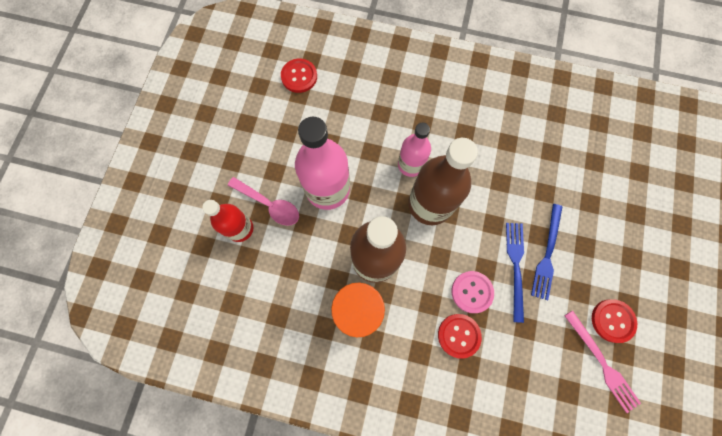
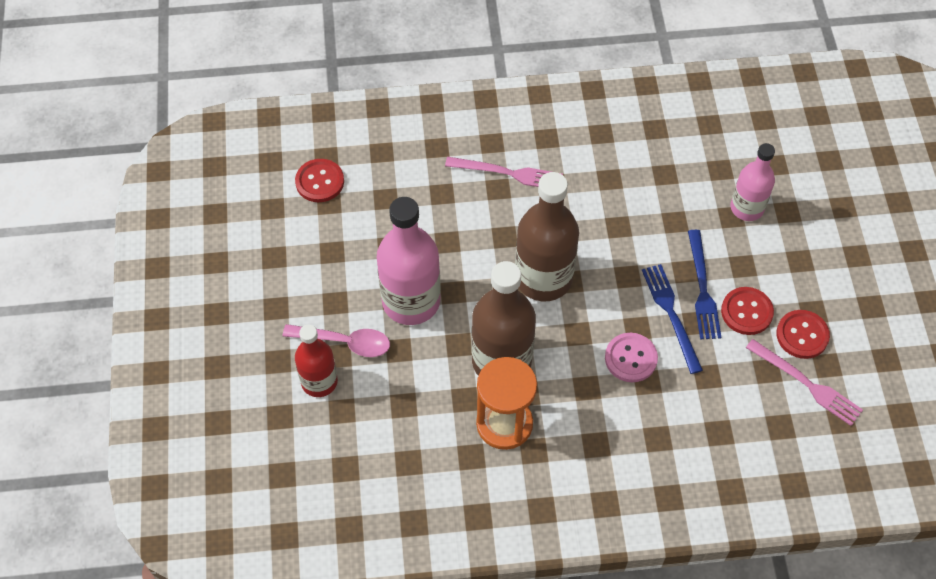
camera: 20 degrees left, 15 degrees down
pink bottle [398,123,431,177] -> pink bottle moved to [730,143,775,221]
red button [438,314,482,359] -> red button moved to [721,287,774,335]
none -> pink fork [445,157,563,187]

